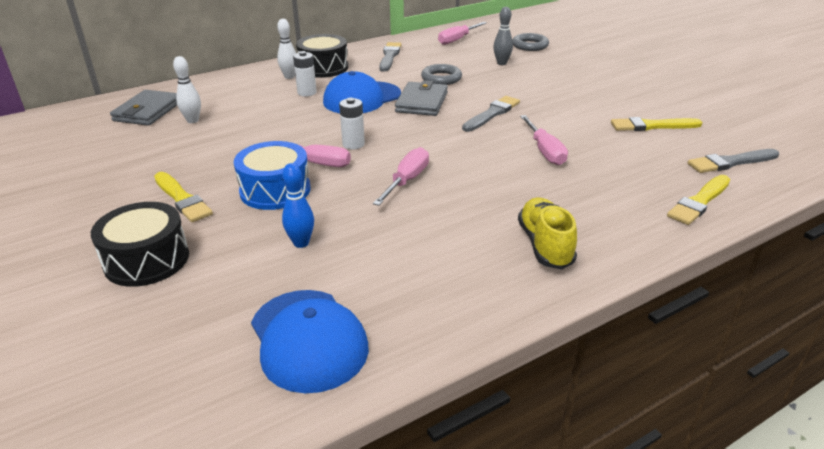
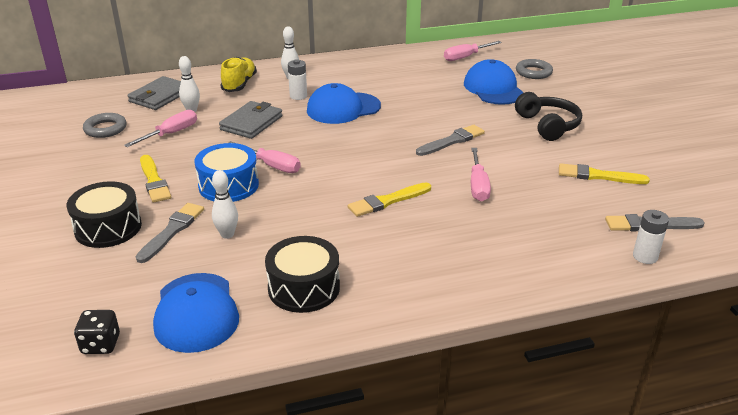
camera: 15 degrees right, 0 degrees up
blue bowling pin [282,163,314,248] -> white bowling pin [212,170,238,239]
black drum [296,34,348,78] -> black drum moved to [265,236,340,313]
white battery [339,98,365,149] -> white battery moved to [633,210,669,264]
pink screwdriver [373,147,429,206] -> pink screwdriver moved to [124,110,197,147]
grey brush [379,42,402,72] -> grey brush moved to [136,203,204,263]
grey wallet [395,80,448,116] -> grey wallet moved to [219,101,282,139]
grey ring [421,64,462,85] -> grey ring moved to [83,113,127,138]
grey bowling pin [493,7,513,65] -> blue cap [464,59,524,105]
yellow shoe [518,198,577,270] -> yellow shoe moved to [220,57,257,92]
yellow brush [667,175,730,225] -> yellow brush moved to [348,182,431,217]
none -> black dice [74,310,120,354]
none -> black headphones [515,92,582,141]

